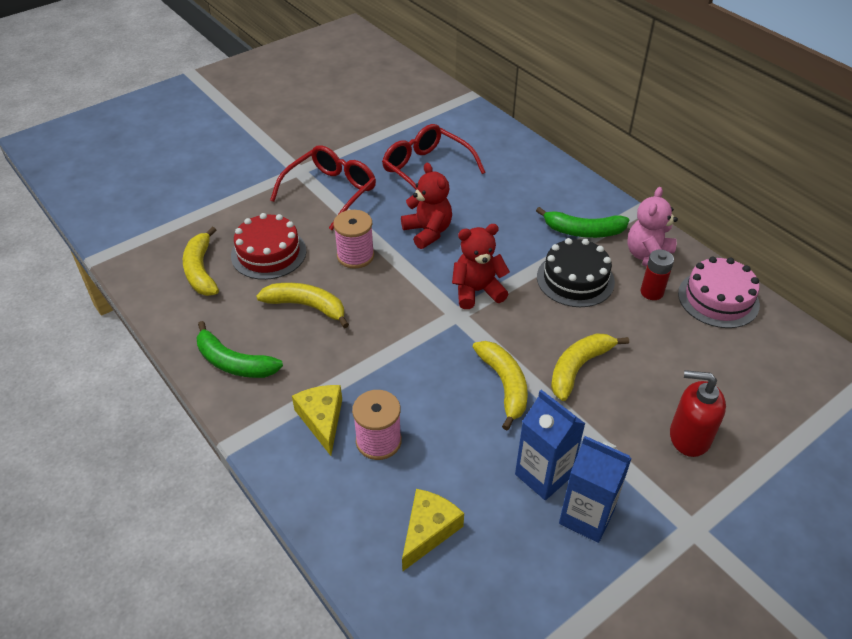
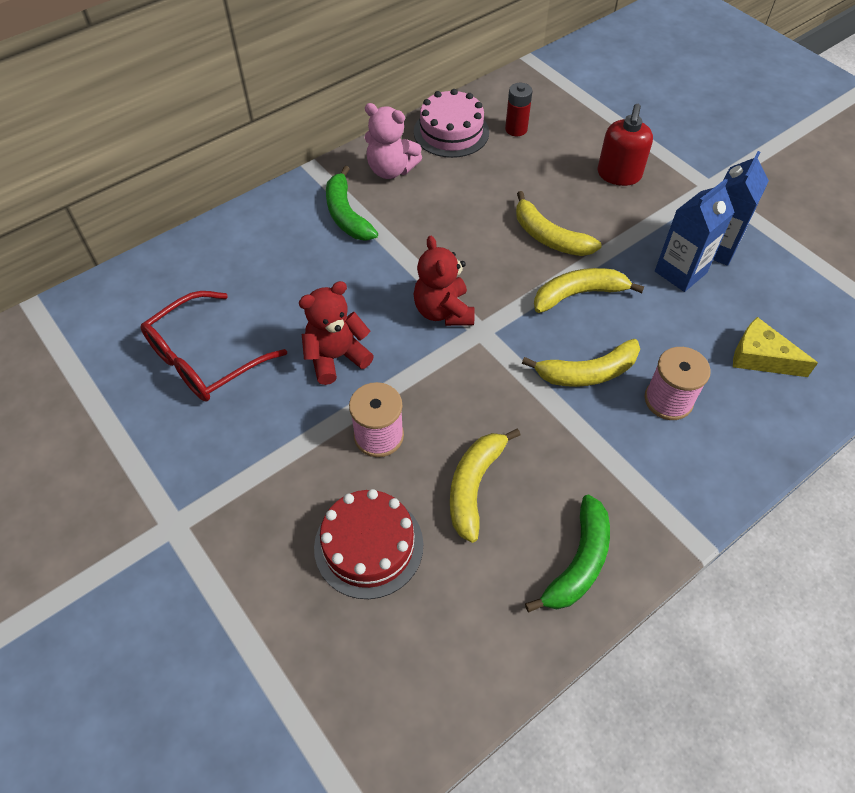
camera: 90 degrees left, 10 degrees up
yellow banana [183,227,219,296] -> yellow banana moved to [522,339,640,387]
red glasses [270,145,376,230] -> none
yellow cheese [292,385,342,456] -> none
green banana [536,207,629,238] -> green banana turned 150 degrees clockwise [326,166,378,241]
black cake [537,238,615,307] -> none
red battery [641,250,674,300] -> red battery moved to [505,83,533,136]

